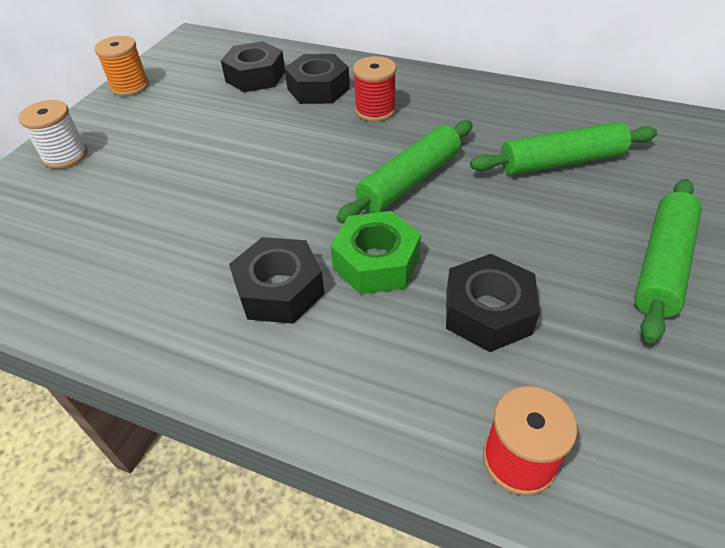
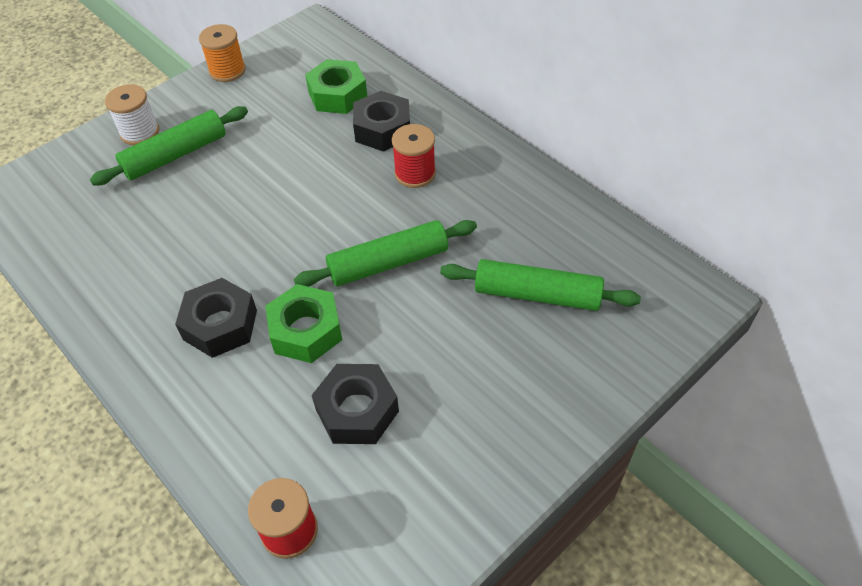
camera: 25 degrees right, 5 degrees up
black nut [221,41,285,92] -> green nut [305,59,367,114]
green rolling pin [634,179,702,343] -> green rolling pin moved to [90,106,248,185]

